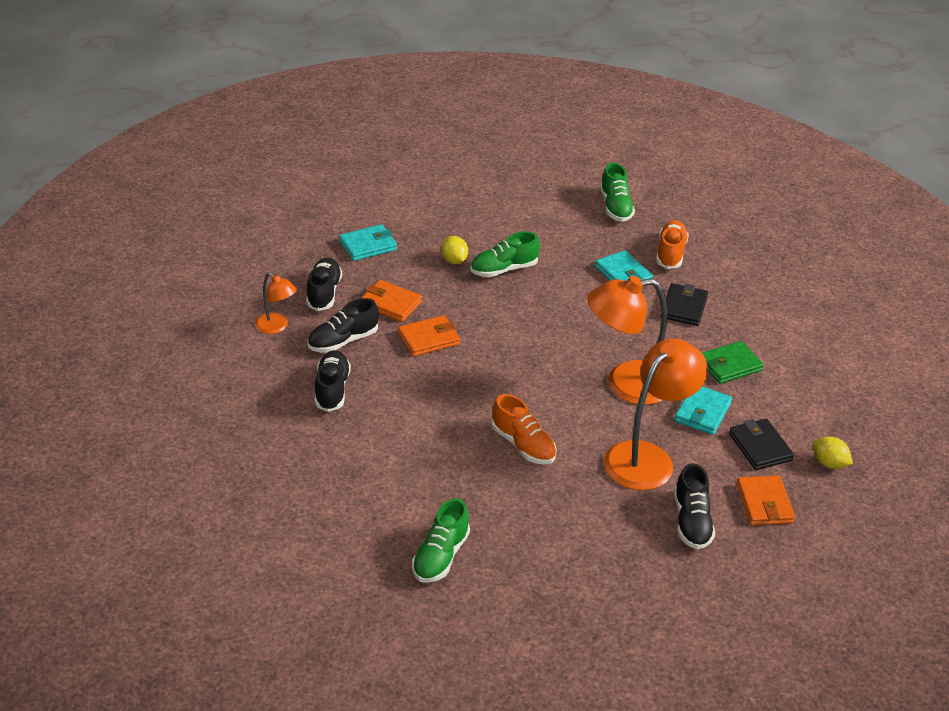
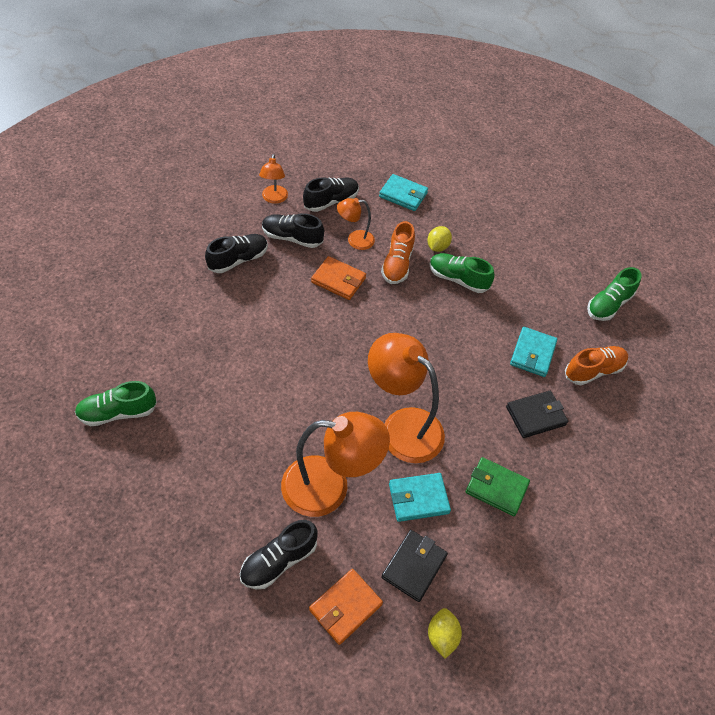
camera: 50 degrees right, 15 degrees up
orange wallet [362,280,422,322] -> orange lamp [337,198,375,250]
orange shoe [492,394,557,465] -> orange shoe moved to [381,221,415,284]

